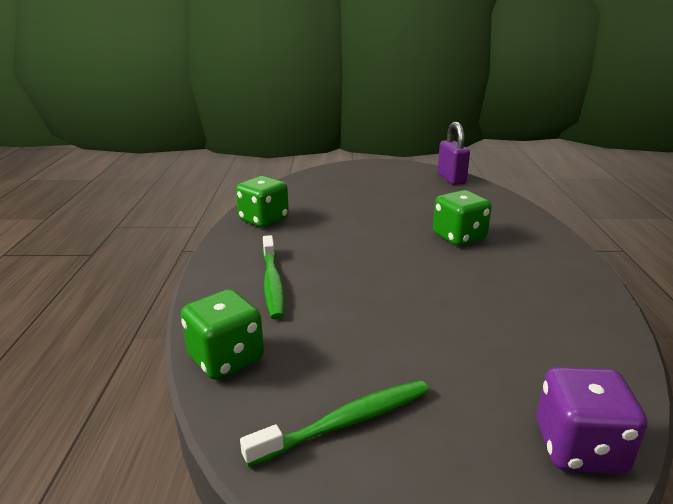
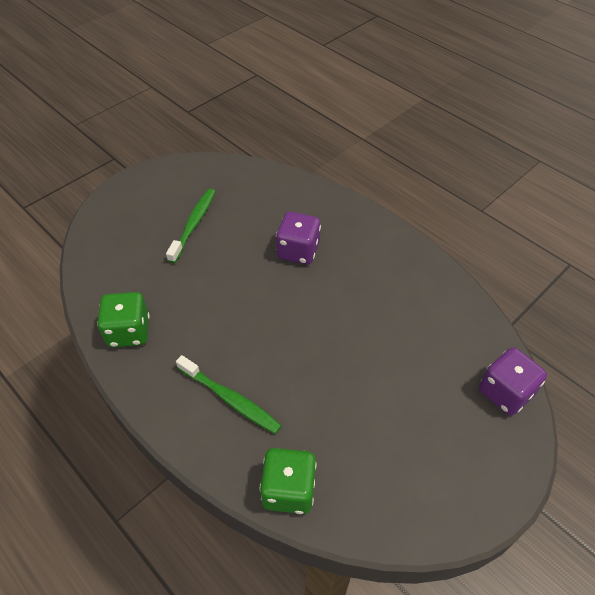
camera: 45 degrees left, 25 degrees up
green toothbrush [240,380,429,467] -> green toothbrush moved to [166,189,215,263]
green dice [433,190,492,246] -> purple dice [276,212,321,265]
purple padlock [437,122,470,185] -> none

